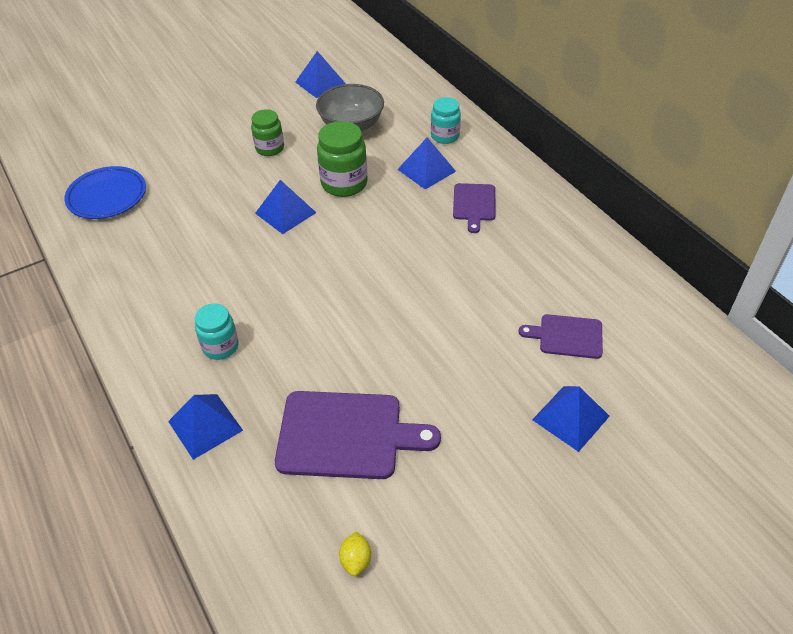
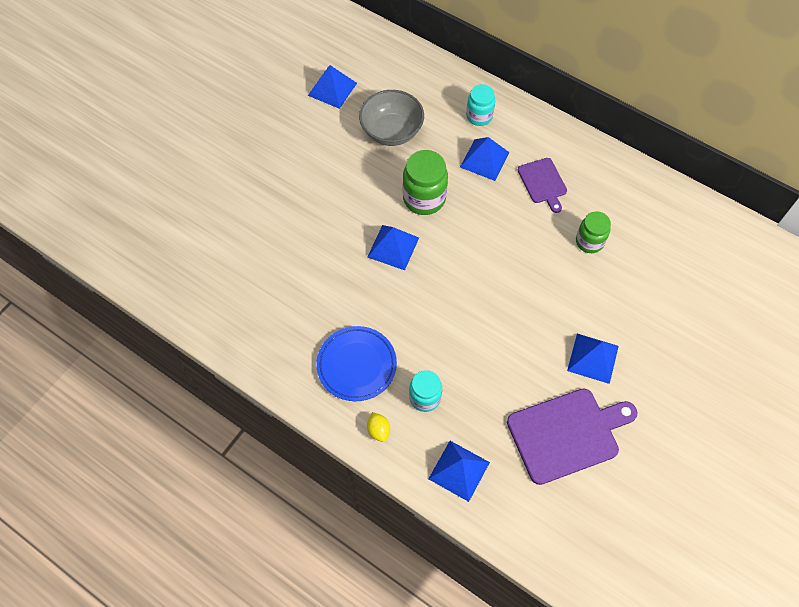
camera: 25 degrees left, 15 degrees up
blue plate [64,166,146,219] -> blue plate moved to [316,326,397,401]
green jar [251,109,284,156] -> green jar moved to [576,211,611,253]
yellow lemon [339,531,371,576] -> yellow lemon moved to [367,412,390,442]
purple cutting board [519,314,603,359] -> none
blue pyramid [532,386,610,452] -> blue pyramid moved to [567,334,619,384]

